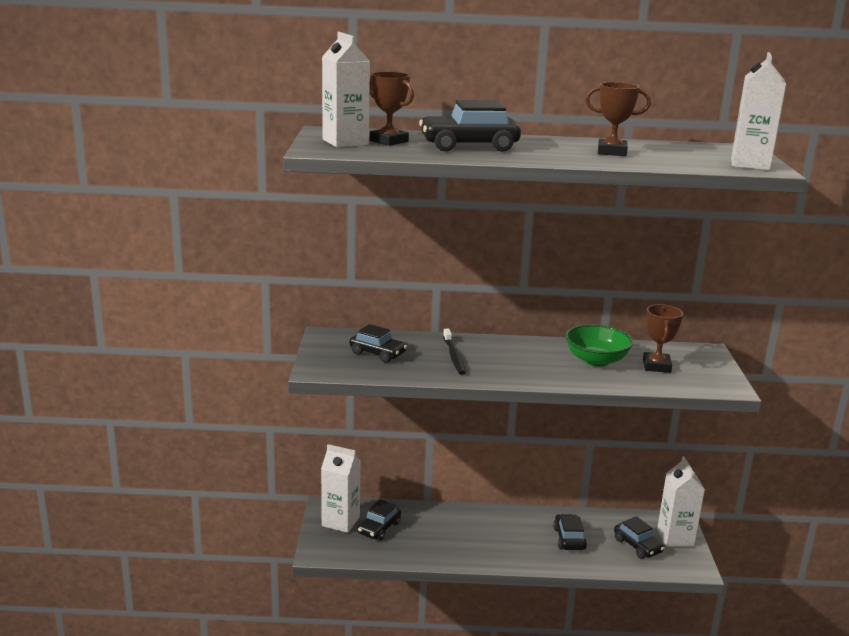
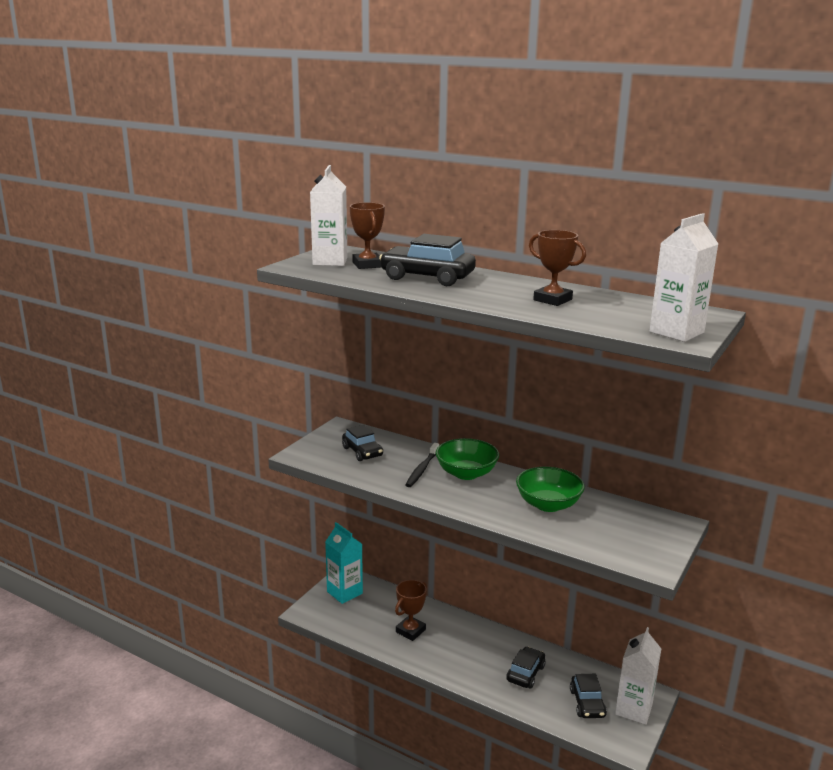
camera: 30 degrees right, 0 degrees up
white carton [321,444,361,533] -> turquoise carton [325,522,363,604]
black car [357,499,401,541] -> none
brown trophy [643,304,683,373] -> brown trophy moved to [395,580,427,641]
none -> green bowl [436,438,499,480]

